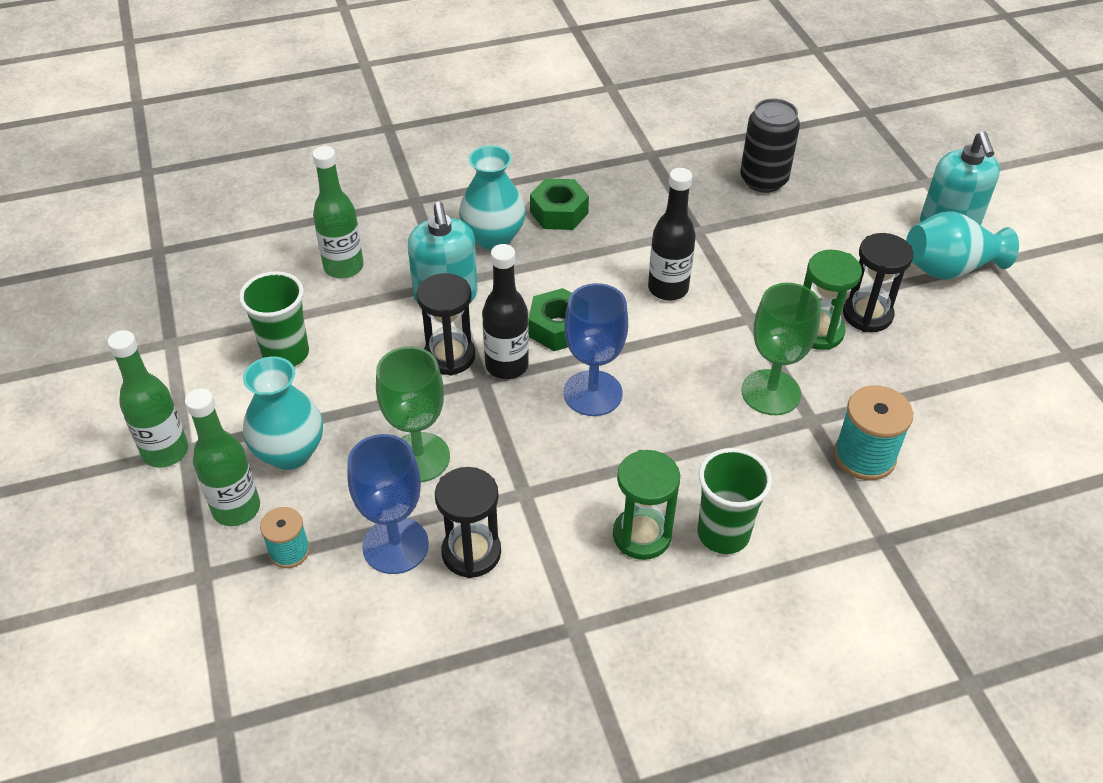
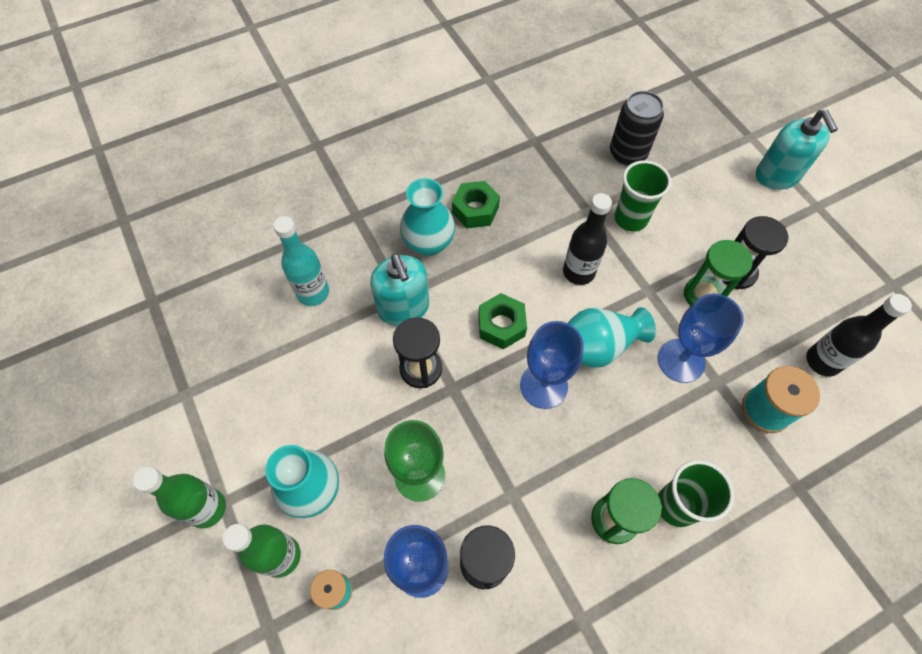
camera: 10 degrees left, 15 degrees up
green cup [239,271,309,366] -> green cup moved to [614,160,671,232]
green bottle [312,146,364,278] -> turquoise bottle [273,216,329,306]
black bottle [482,244,529,379] -> black bottle moved to [806,294,912,377]
green goblet [741,283,821,415] -> blue goblet [658,293,744,383]
turquoise vase [906,211,1019,280] -> turquoise vase moved to [568,307,656,368]

